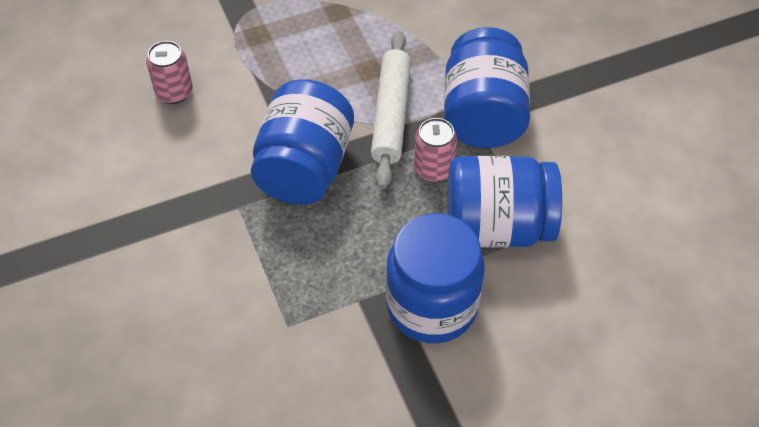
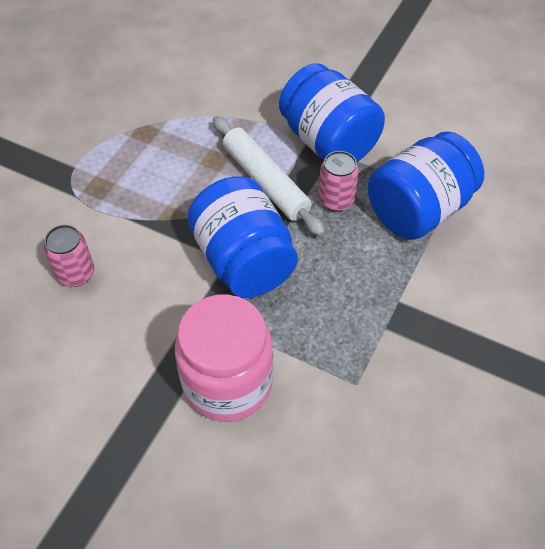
camera: 40 degrees left, 0 degrees up
blue jar [386,213,485,343] -> none
none -> pink jar [175,295,273,422]

